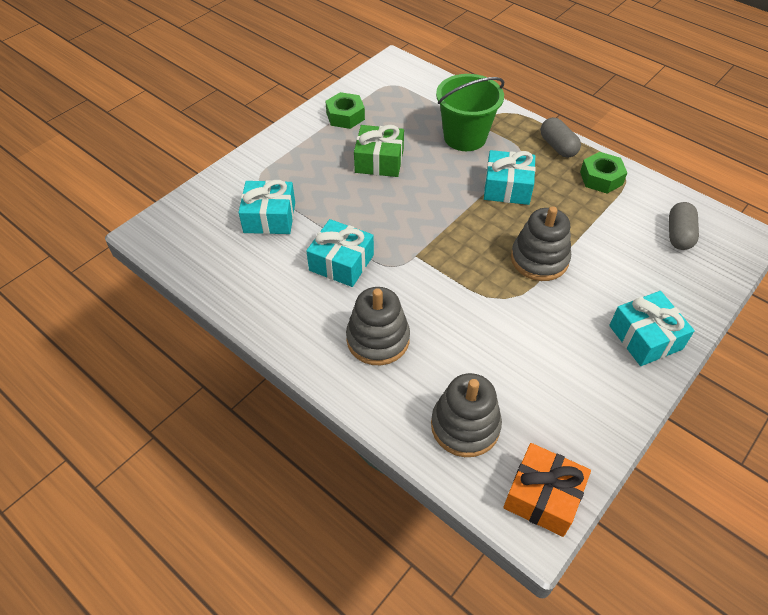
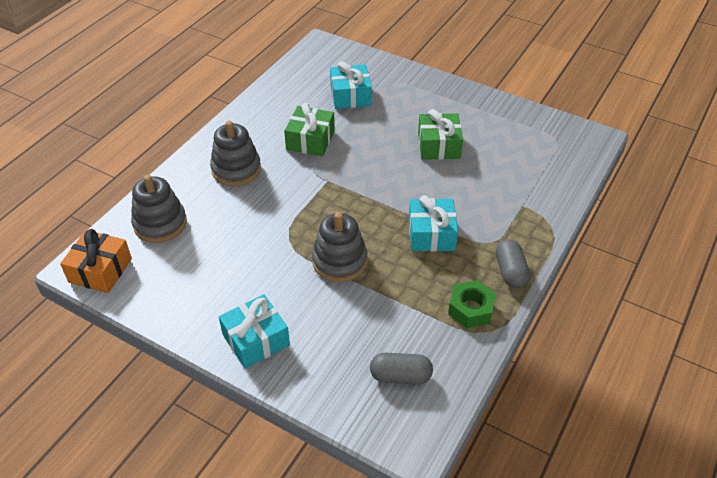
camera: 80 degrees right, 5 degrees down
turquoise gift [306,219,374,287] -> green gift [284,103,335,156]
green nut [325,92,365,129] -> none
green bucket [436,74,504,151] -> none
grey capsule [540,117,581,158] -> grey capsule turned 60 degrees counterclockwise [496,239,530,288]

